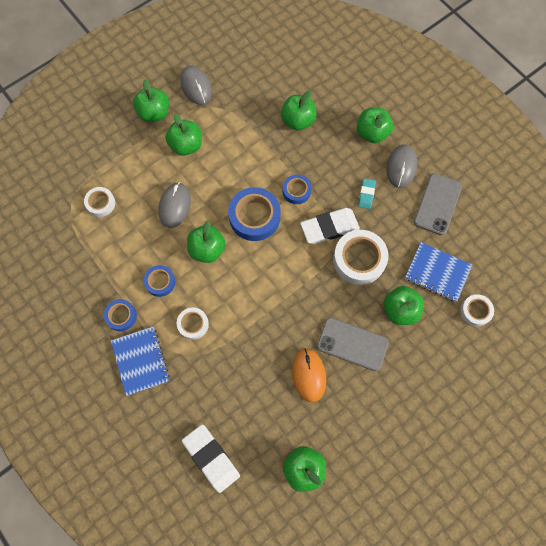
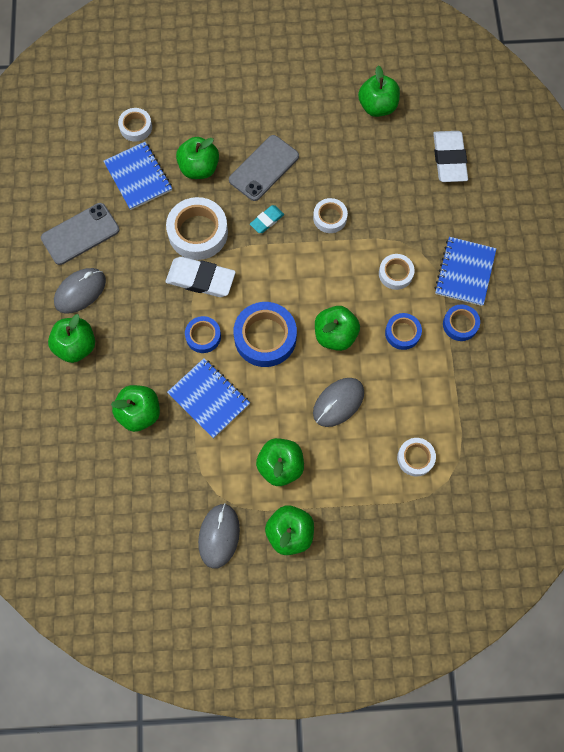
camera: 145 degrees left, 0 degrees up
orange mouse [292,349,326,403] -> none
grey phone [317,317,389,371] -> grey phone turned 75 degrees clockwise [229,135,299,201]
turquoise eraser [358,178,376,209] -> turquoise eraser moved to [250,205,284,233]
none -> blue notebook [167,358,250,439]
none -> white tape [313,198,348,233]

